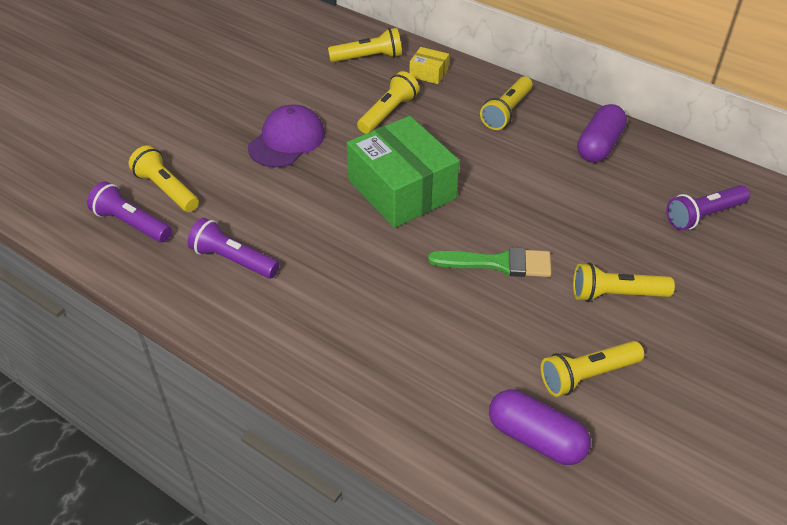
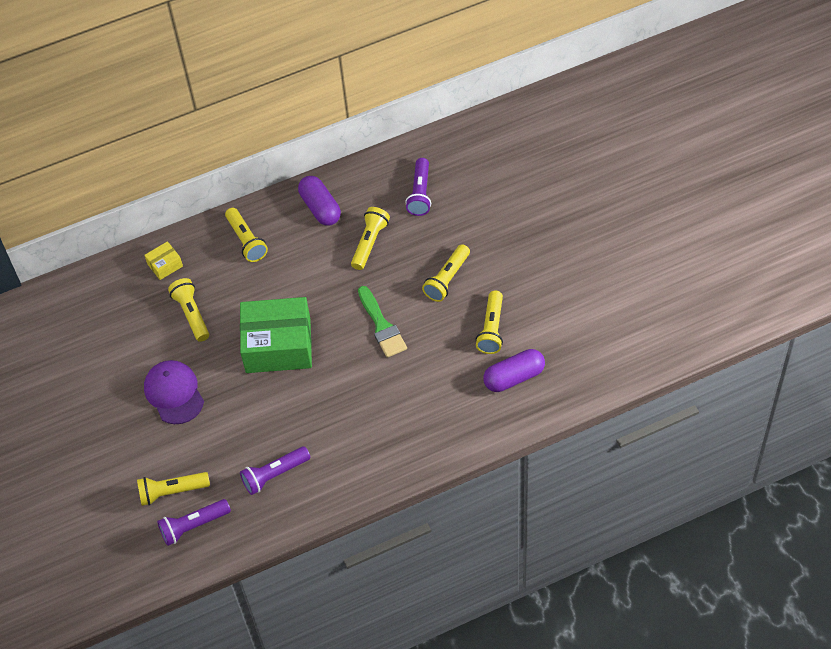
camera: 55 degrees left, 10 degrees up
yellow flashlight [328,28,402,62] -> yellow flashlight moved to [351,207,390,270]
green brush [428,247,551,277] -> green brush turned 120 degrees clockwise [358,286,407,358]

